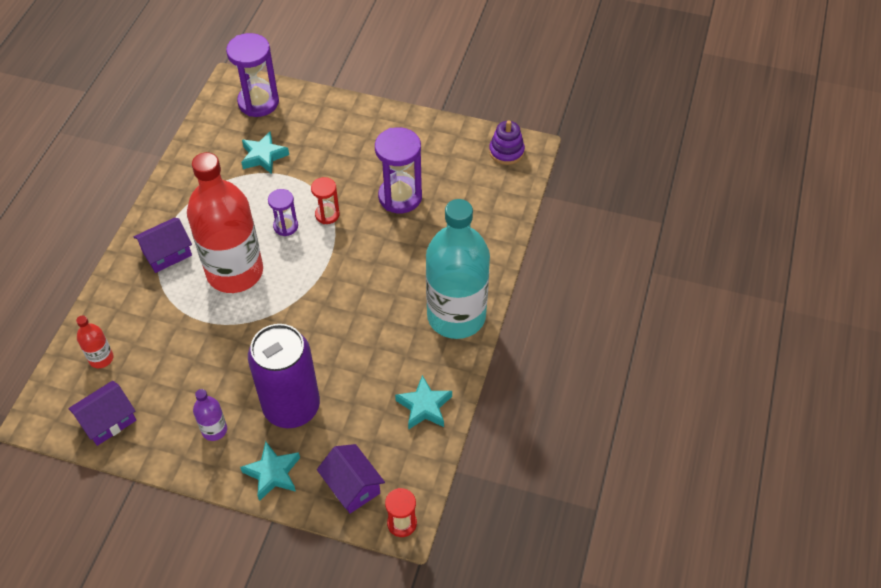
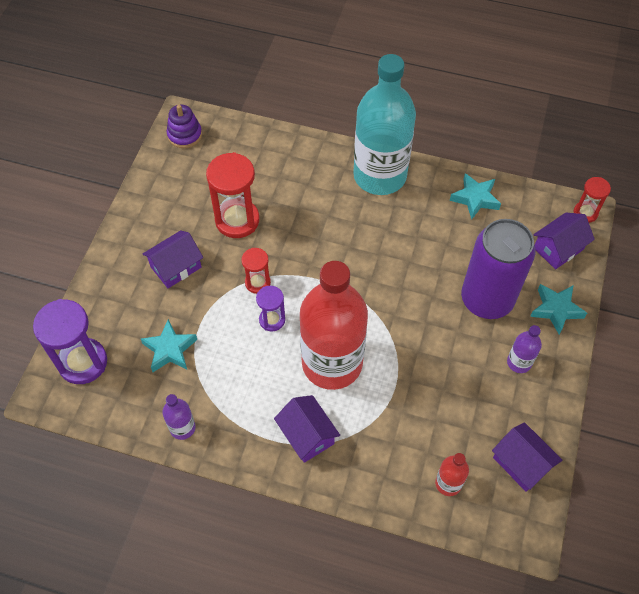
camera: 90 degrees left, 5 degrees up
purple hourglass [375,127,422,213] -> red hourglass [206,152,259,238]
none -> purple house [143,230,203,288]
none -> purple bottle [162,394,196,440]

